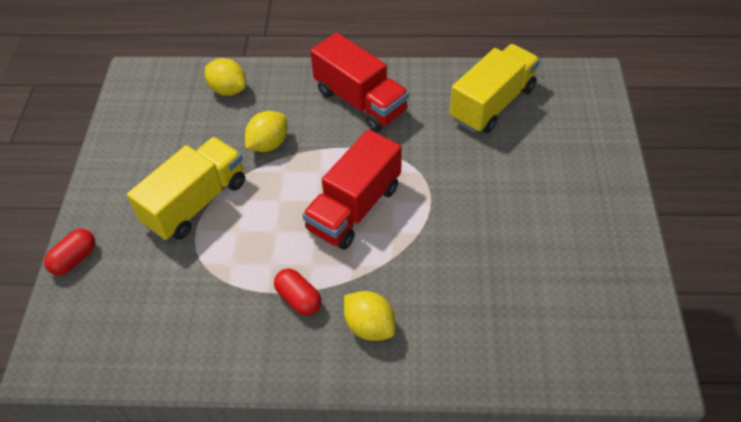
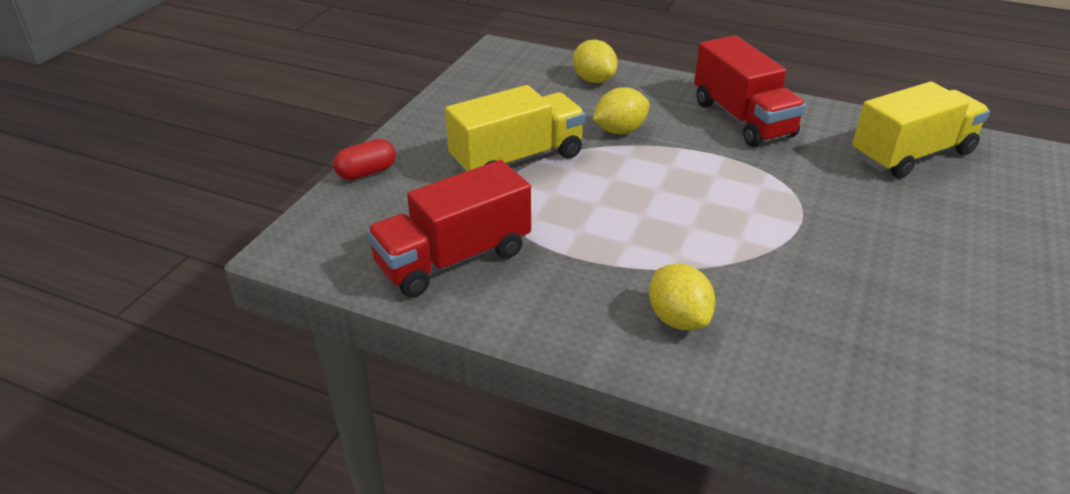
camera: 20 degrees right, 15 degrees down
red capsule [274,269,322,316] -> none
red truck [302,129,402,250] -> red truck moved to [366,160,531,297]

